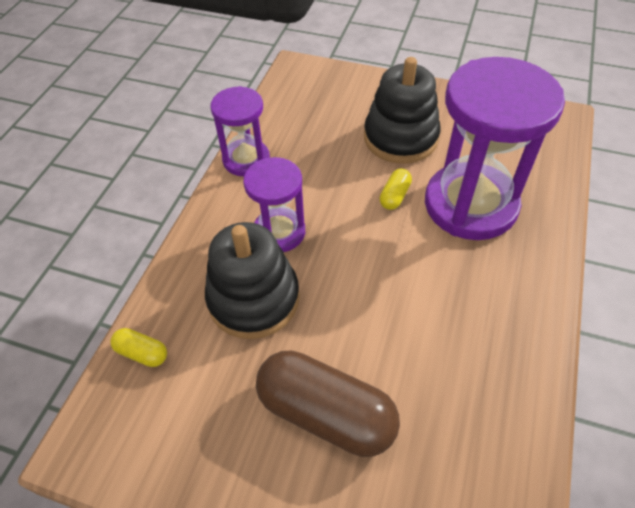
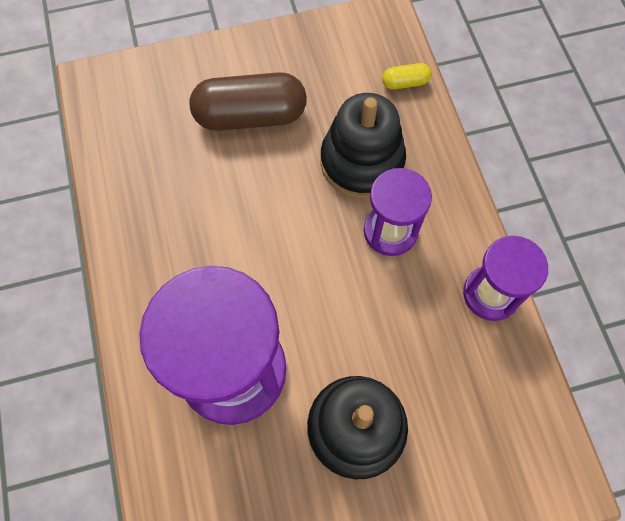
camera: 145 degrees right, 15 degrees up
yellow capsule [380,168,412,210] -> none

